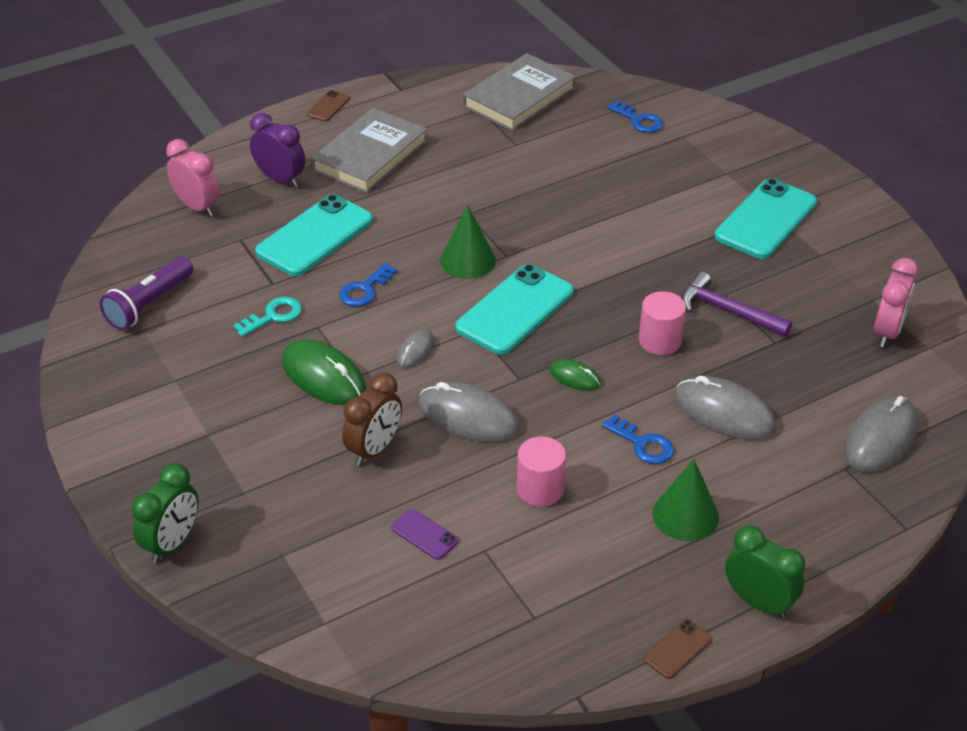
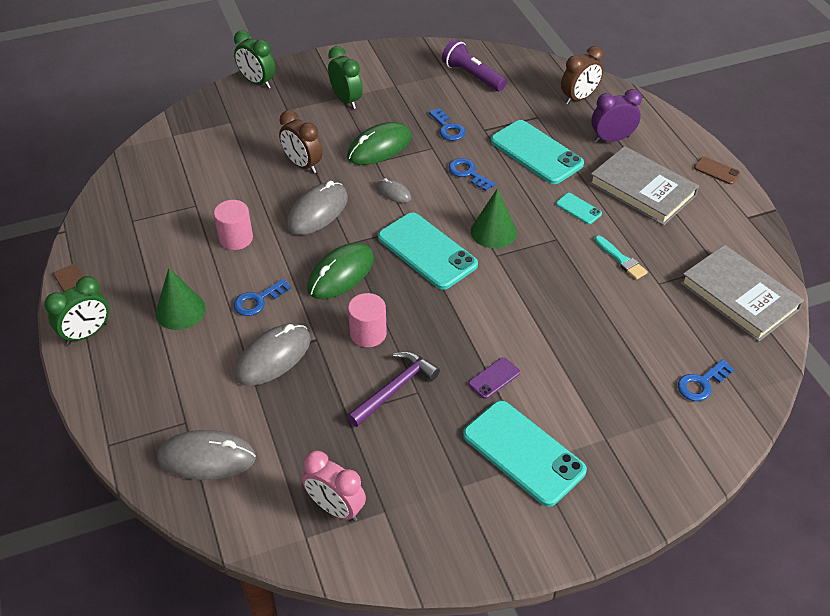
camera: 100 degrees right, 5 degrees up
pink clock [166,139,220,217] -> brown clock [561,46,604,105]
turquoise key [233,297,302,337] -> blue key [429,108,466,141]
purple clock [250,113,305,187] -> purple clock turned 150 degrees counterclockwise [591,89,642,143]
purple phone [391,509,459,560] -> purple phone moved to [468,357,520,399]
green mouse [549,359,601,391] -> green mouse [307,243,374,299], size x1.90
grey mouse [844,396,919,472] -> grey mouse turned 45 degrees counterclockwise [157,430,256,480]
none -> green clock [328,46,362,109]
none -> turquoise phone [556,193,602,224]
none -> turquoise brush [594,235,648,280]

